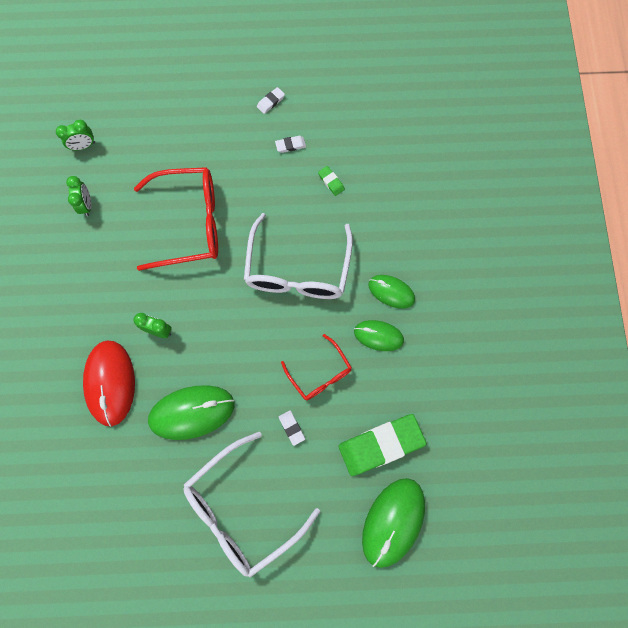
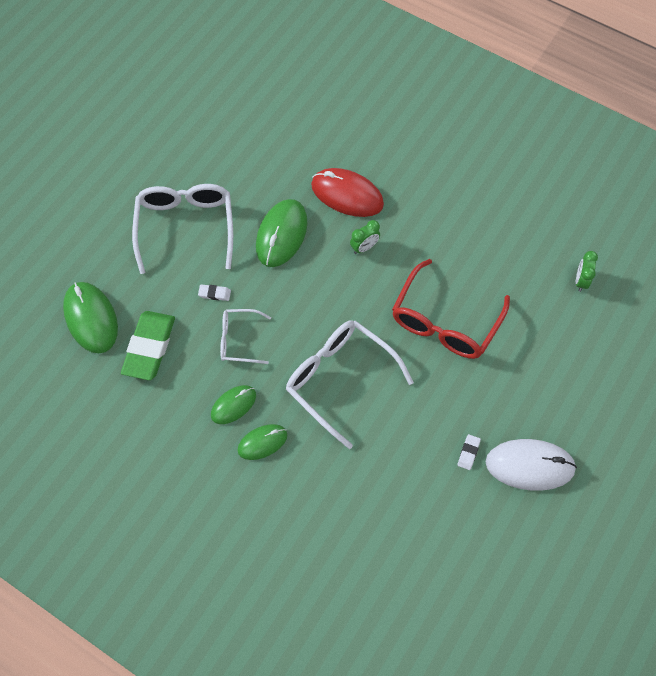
camera: 125 degrees right, 10 degrees down
green clock [66,176,91,216] -> none
white eraser [257,87,285,114] -> white mouse [485,439,577,491]
red glasses [281,334,352,400] -> white glasses [220,309,271,364]
green eraser [318,166,345,196] -> none

